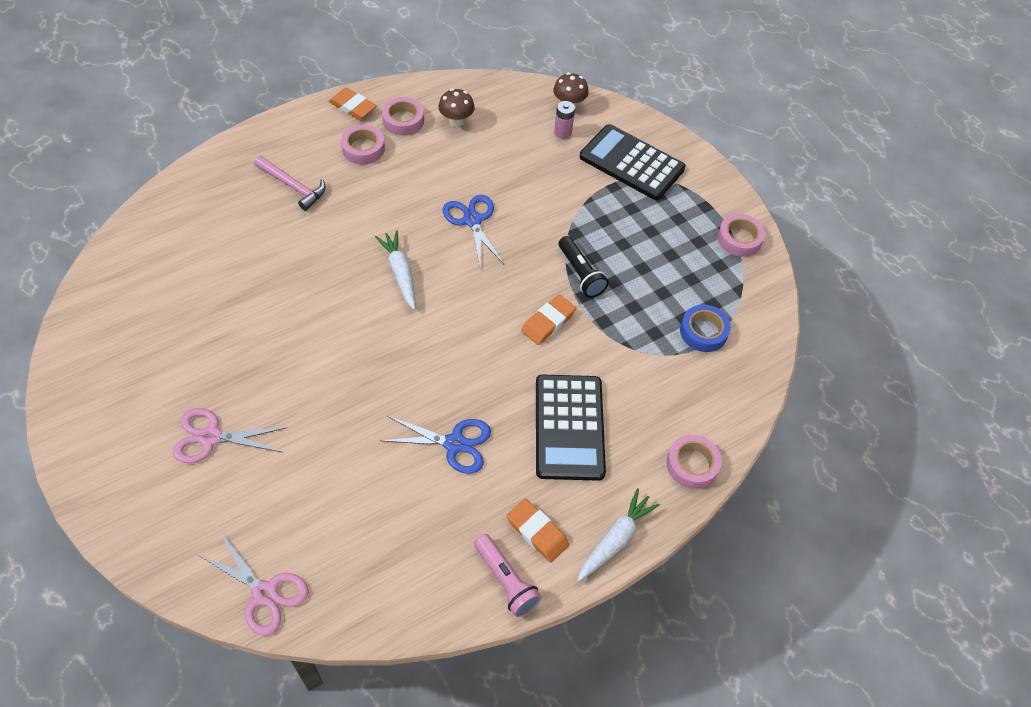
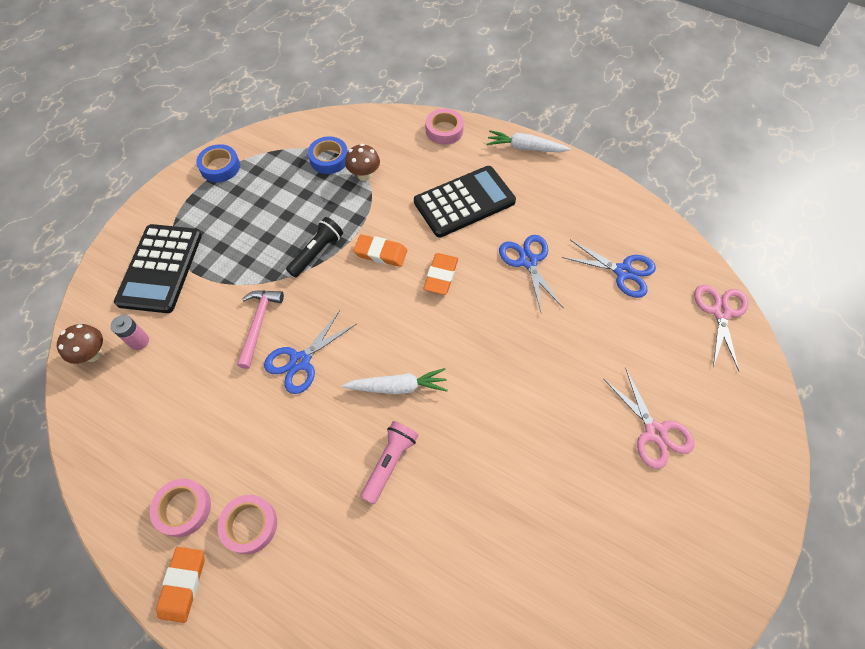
camera: 115 degrees left, 5 degrees up
pink hammer [254,156,326,211] -> pink hammer moved to [237,290,284,369]
white carrot [375,230,416,310] -> white carrot turned 135 degrees counterclockwise [342,368,448,394]
brown mushroom [439,89,475,127] -> brown mushroom moved to [345,144,380,181]
pink flashlight [474,534,542,617] -> pink flashlight moved to [360,421,418,504]
orange eraser [506,498,569,562] -> orange eraser moved to [424,253,458,295]
pink tape [718,214,765,257] -> blue tape [196,144,240,182]
none -> blue scissors [562,240,656,298]

